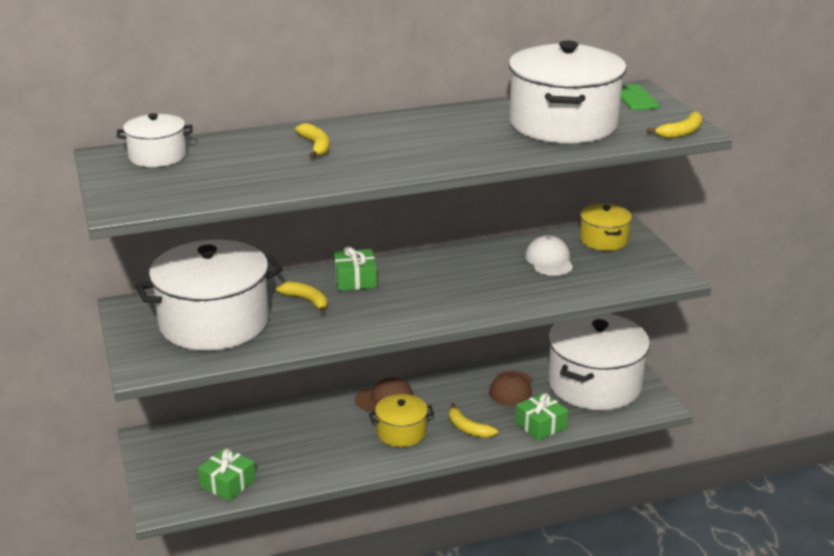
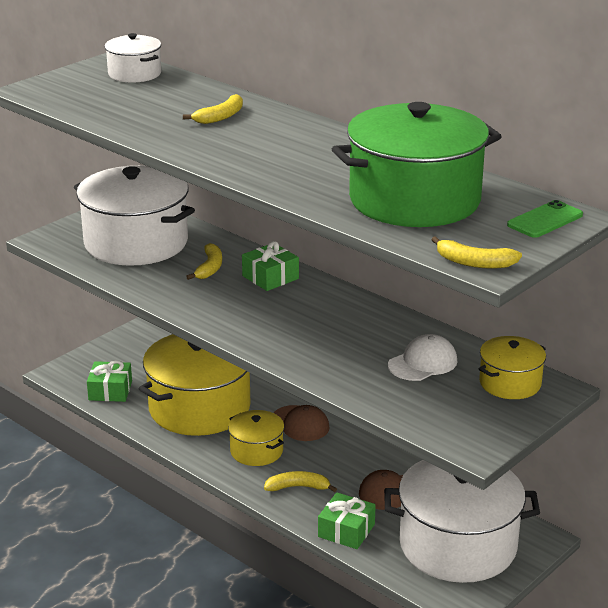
camera: 60 degrees right, 0 degrees up
yellow banana [449,403,498,438] -> yellow banana turned 75 degrees clockwise [264,471,337,492]
white pot [509,40,627,143] -> green pot [332,102,502,227]
none -> yellow pot [139,334,250,436]

